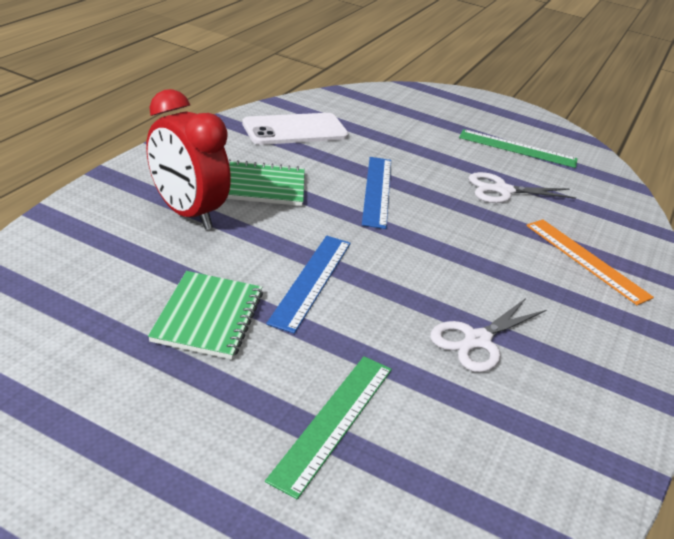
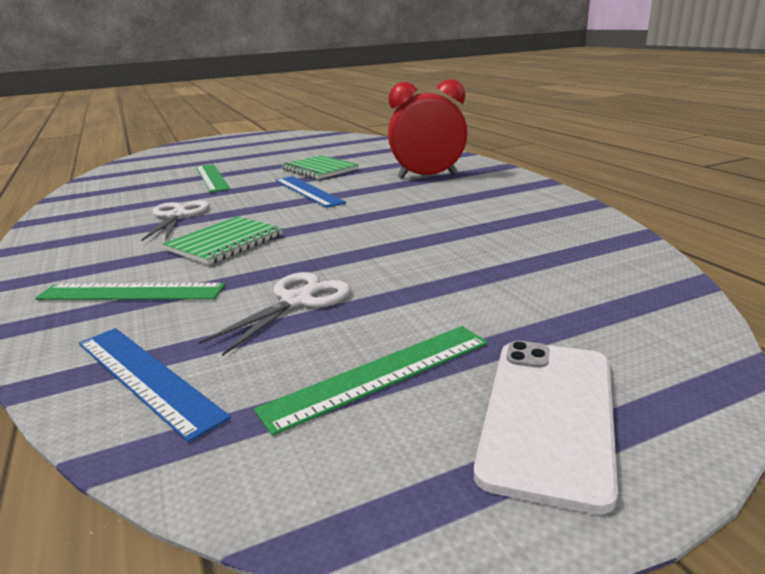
camera: 135 degrees right, 10 degrees down
green notebook [227,159,305,206] -> green notebook moved to [163,216,283,265]
white phone [242,113,349,145] -> white phone moved to [474,341,618,514]
blue ruler [362,157,391,229] -> blue ruler moved to [79,328,231,442]
orange ruler [526,219,654,305] -> green ruler [35,283,225,300]

